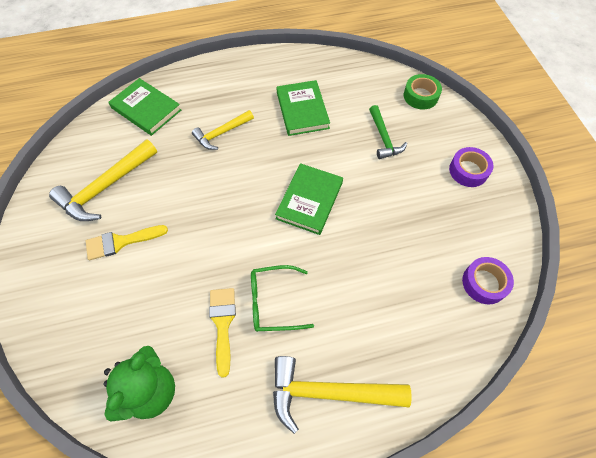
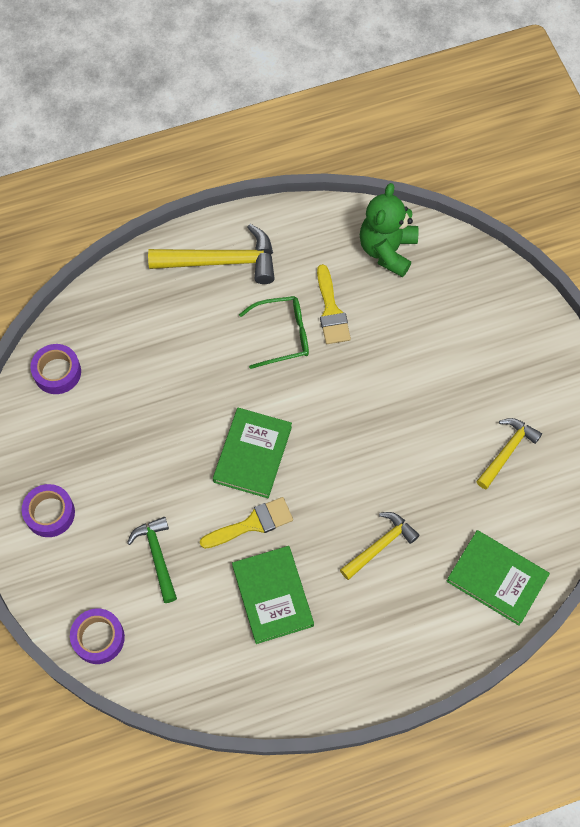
camera: 175 degrees right, 5 degrees up
yellow hammer [49,139,157,221] -> yellow hammer [476,418,542,489], size x0.62
yellow brush [86,225,168,260] -> yellow brush moved to [200,497,293,549]
green tape [404,74,442,110] -> purple tape [70,609,125,664]

